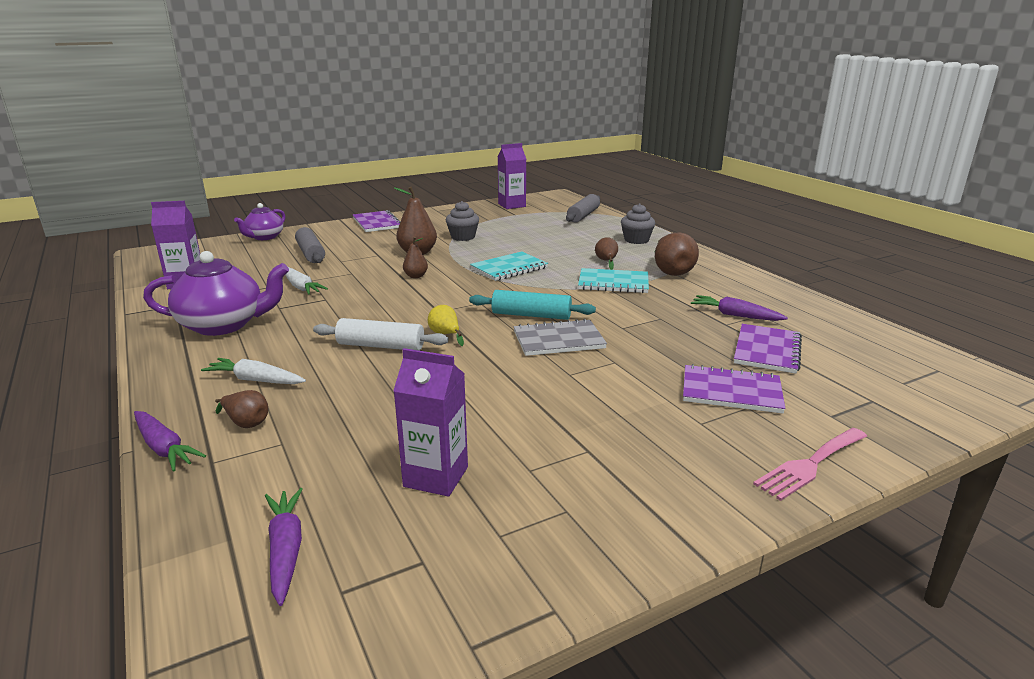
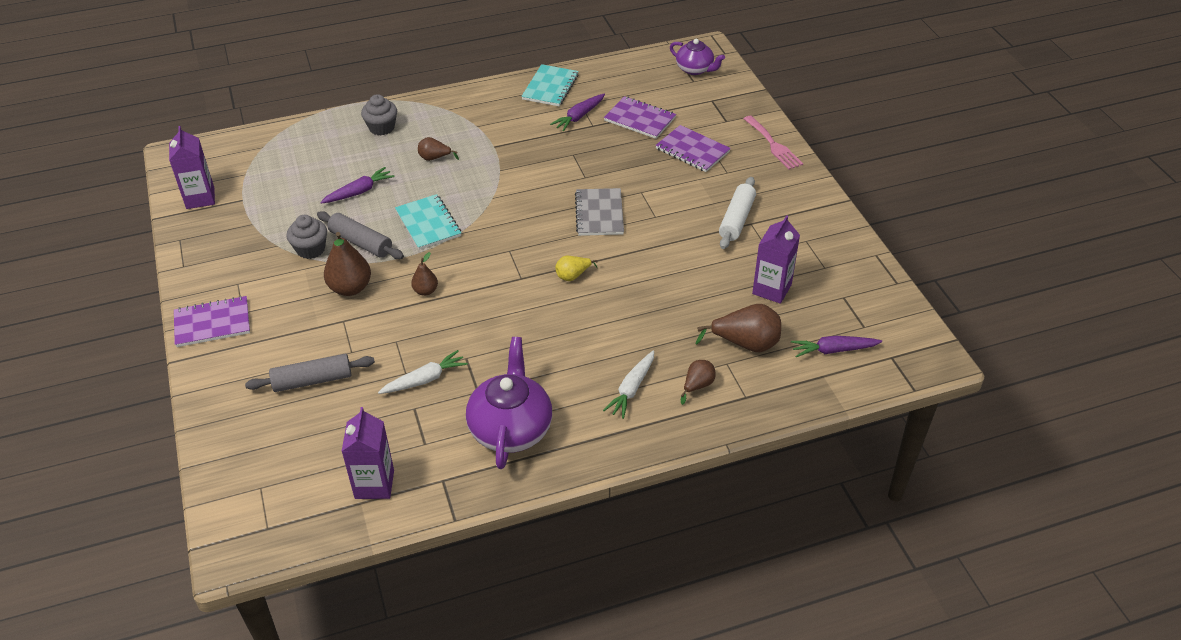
camera: 80 degrees left, 20 degrees up
purple carrot [134,411,206,472] -> purple carrot moved to [320,167,395,204]
purple teapot [234,203,285,240] -> purple teapot moved to [670,39,725,75]
white rolling pin [313,318,448,351] -> white rolling pin moved to [719,177,756,249]
turquoise rolling pin [469,290,596,320] -> none
grey rolling pin [566,194,600,222] -> grey rolling pin moved to [317,211,404,259]
turquoise notebook [578,268,649,293] -> turquoise notebook moved to [521,64,579,106]
brown pear [655,233,699,276] -> brown pear moved to [695,304,781,352]
purple notebook [683,364,786,413] -> purple notebook turned 75 degrees counterclockwise [655,125,731,172]

